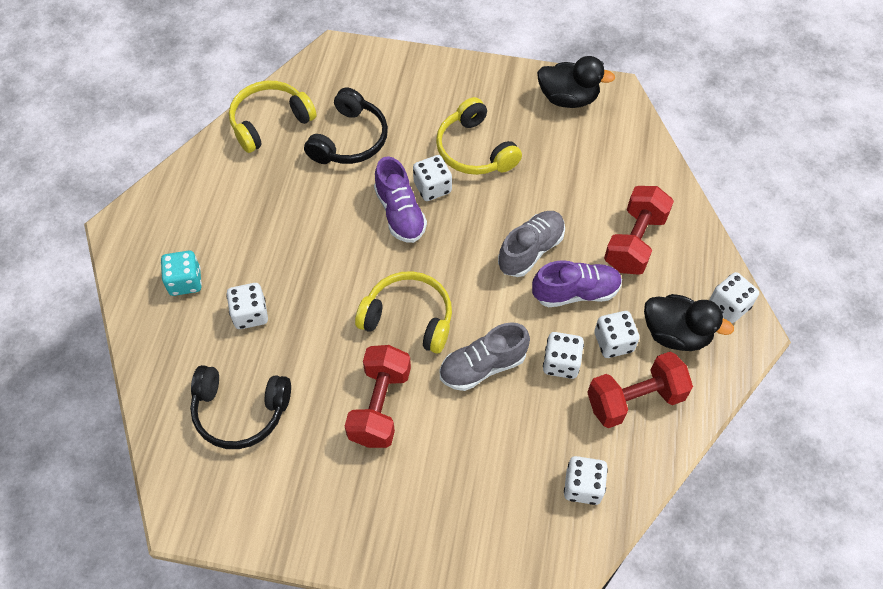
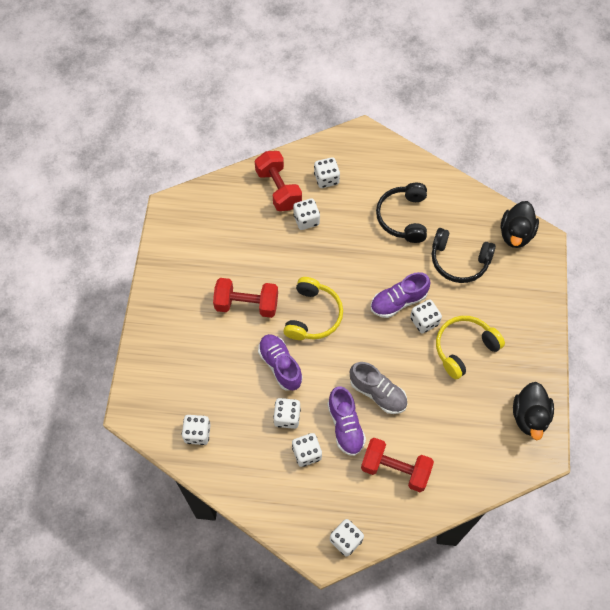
camera: 85 degrees right, 5 degrees up
turquoise dice [161,251,202,296] -> white dice [314,157,340,188]
black headphones [190,365,291,449] -> black headphones moved to [376,183,427,243]
yellow headphones [229,81,317,153] -> none
grey shoe [440,322,530,391] -> purple shoe [258,334,303,391]
red dumbbell [587,352,693,428] -> red dumbbell moved to [255,151,302,211]
black duck [644,294,734,351] -> black duck moved to [501,201,539,248]

